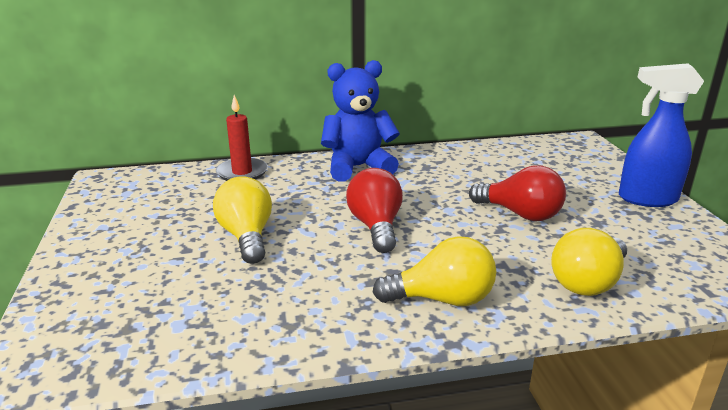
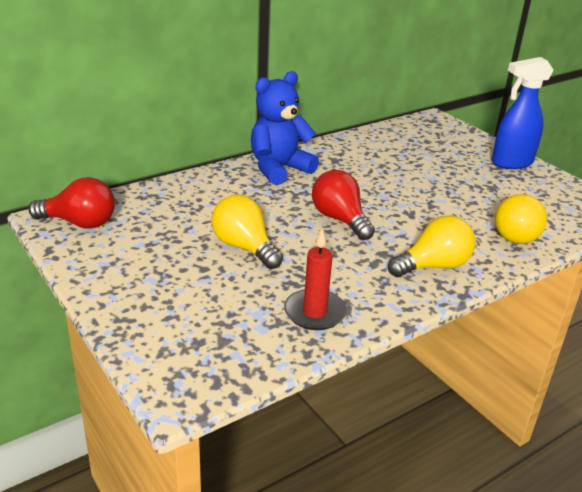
camera: 25 degrees left, 5 degrees up
red candle [216,95,268,181] -> red candle moved to [284,229,347,330]
red light bulb [469,165,566,221] -> red light bulb moved to [28,177,115,228]

